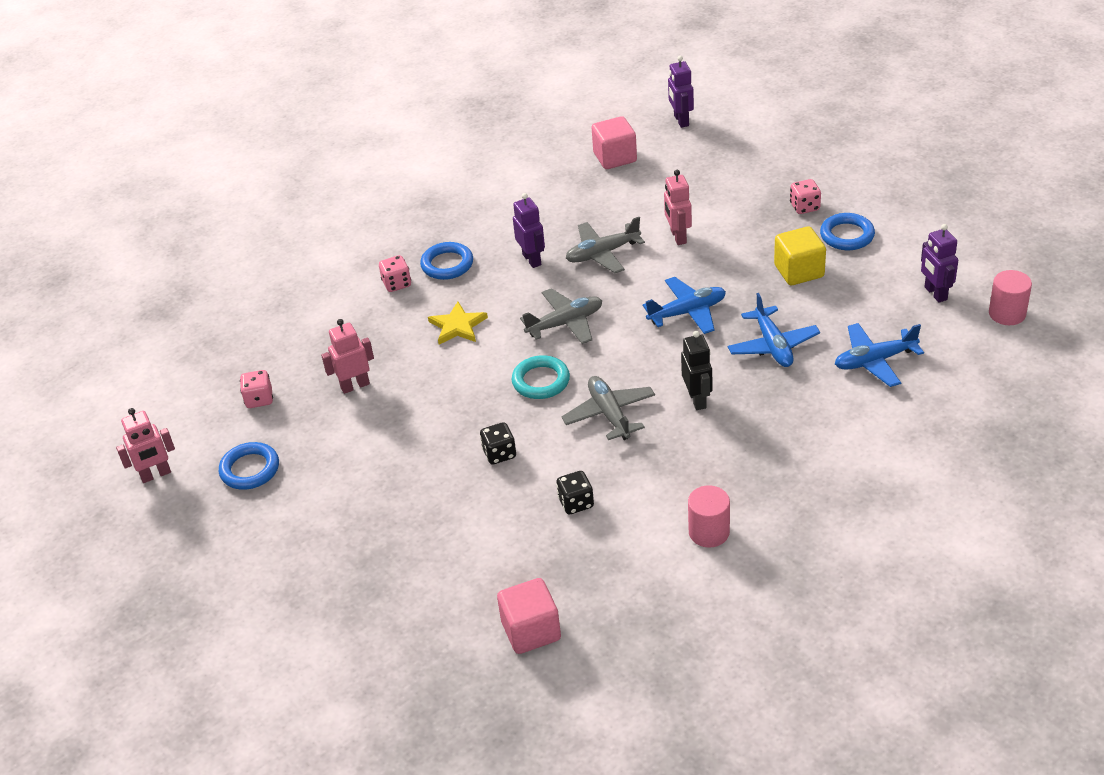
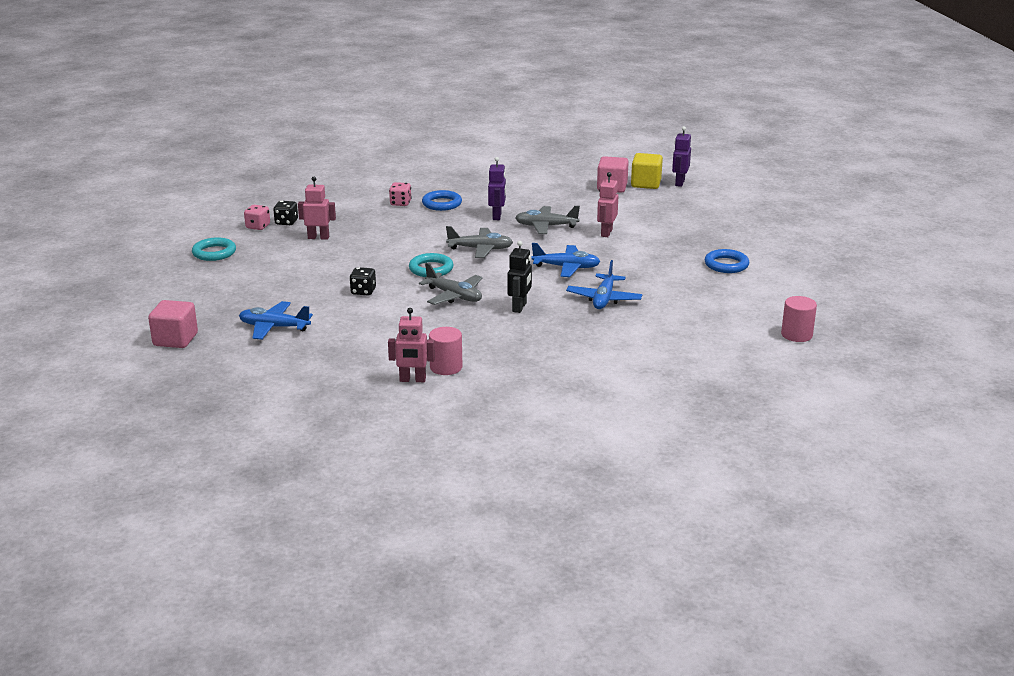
camera: 25 degrees right, 15 degrees down
pink robot [116,408,175,483] -> pink robot moved to [388,308,435,382]
blue ring [219,442,279,490] -> turquoise ring [192,237,236,261]
yellow star [428,302,488,344] -> none
pink cube [497,578,561,654] -> pink cube moved to [148,300,198,348]
black dice [556,471,594,515] -> black dice moved to [273,201,298,225]
grey plane [561,376,655,440] -> grey plane turned 120 degrees clockwise [419,263,483,305]
yellow cube [774,227,826,285] -> yellow cube moved to [631,153,663,189]
pink dice [790,179,821,214] -> none
blue plane [835,323,924,387] -> blue plane moved to [239,301,313,340]
purple robot [921,224,958,303] -> none

